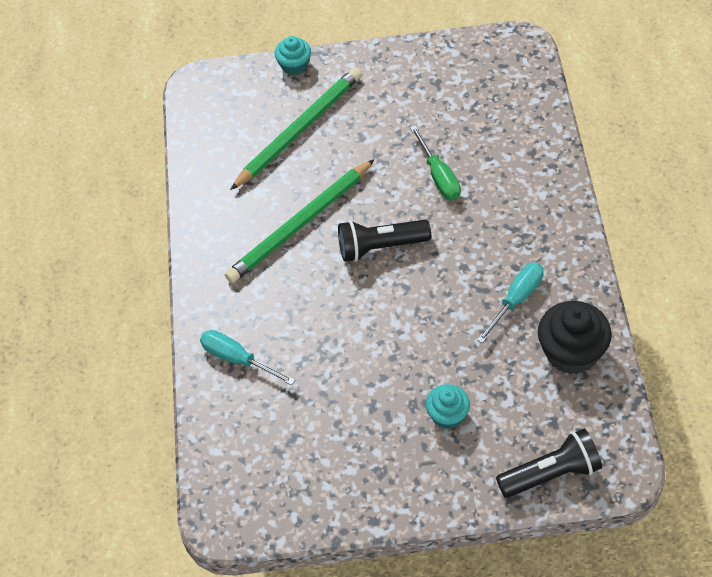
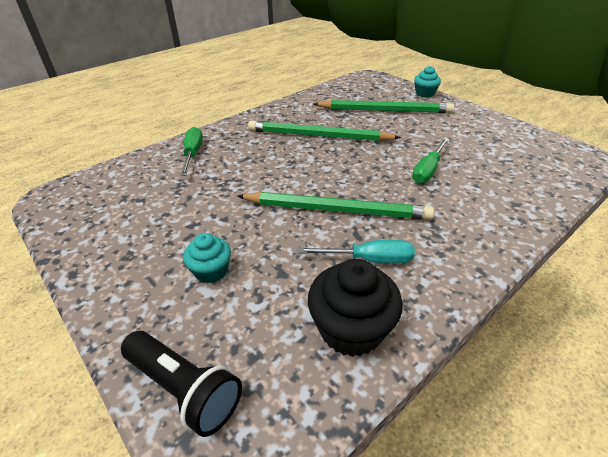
camera: 50 degrees right, 15 degrees down
turquoise screwdriver [200,330,295,385] -> green screwdriver [180,127,203,176]
black flashlight [338,220,431,262] -> none
none -> green pencil [237,192,434,220]

